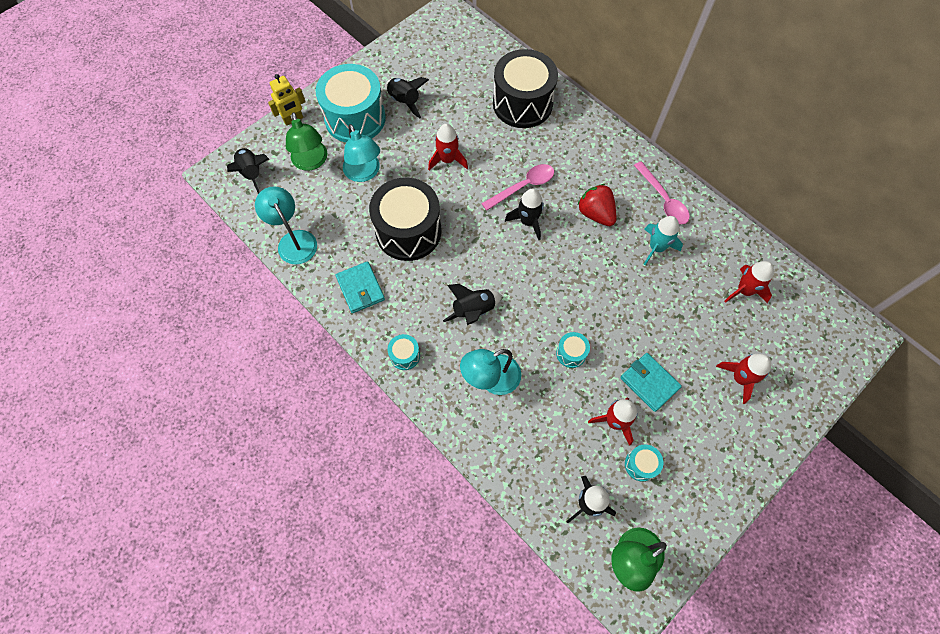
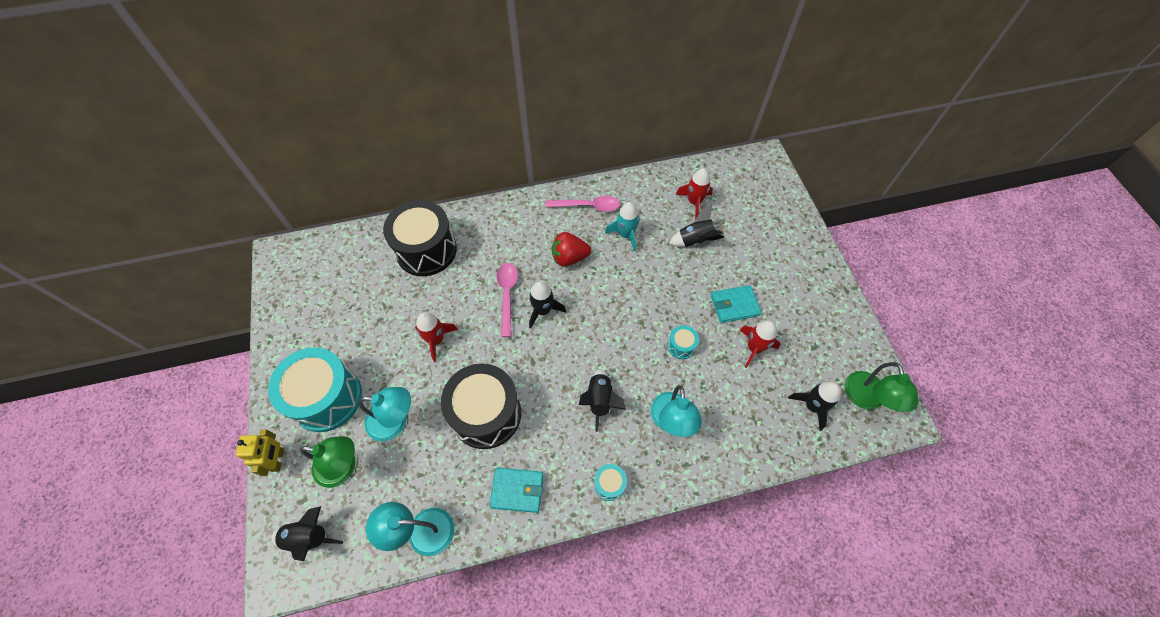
camera: 60 degrees left, 5 degrees down
black rocket [386,77,429,118] -> black rocket moved to [669,204,724,247]
turquoise drum [625,444,664,482] -> none
red rocket [716,354,771,404] -> none

